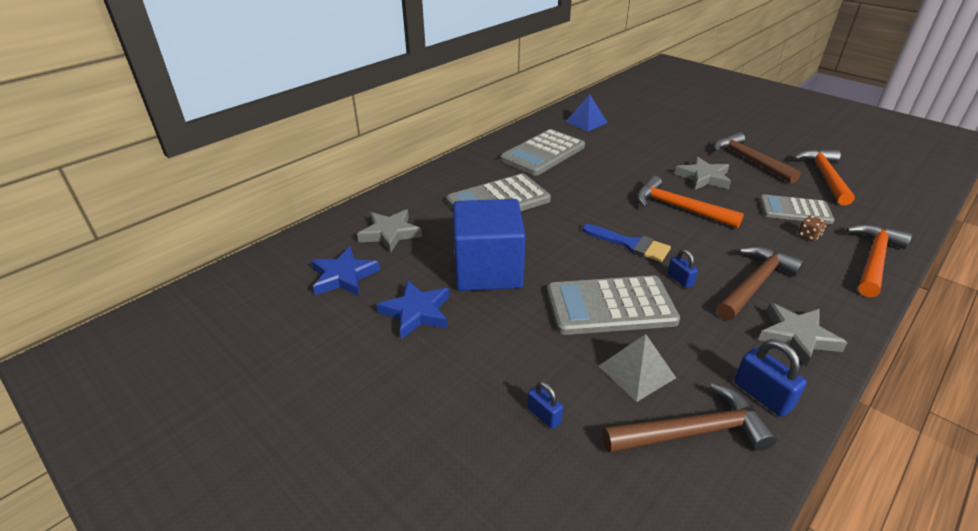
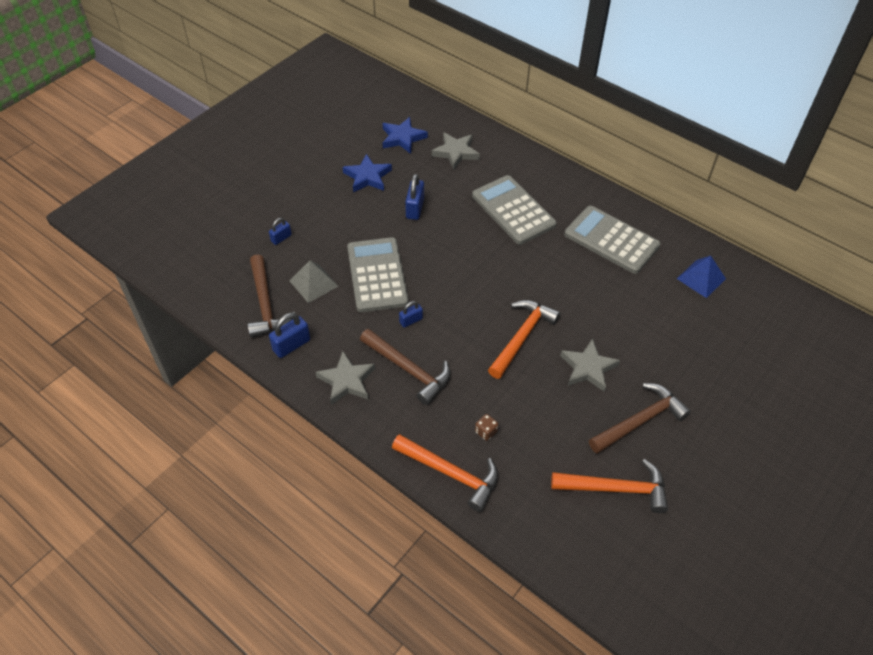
camera: 85 degrees right, 15 degrees up
blue cube [453,199,526,291] -> blue padlock [405,174,424,220]
blue brush [582,224,671,262] -> none
grey calculator [759,194,835,224] -> none

